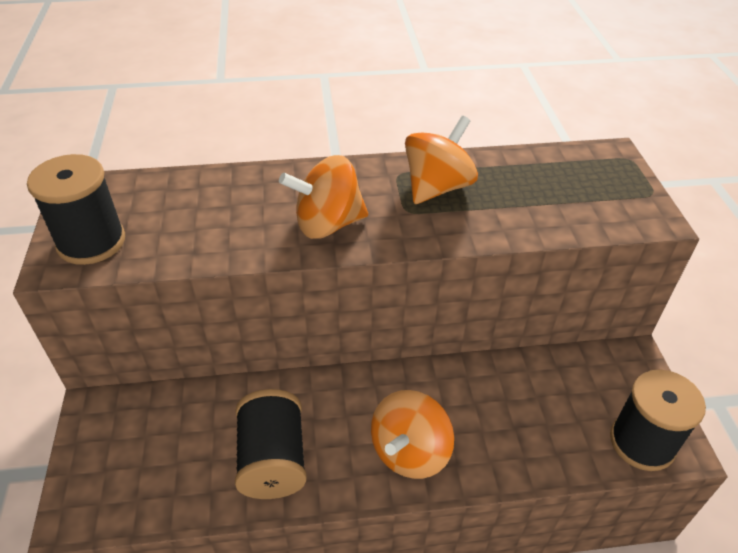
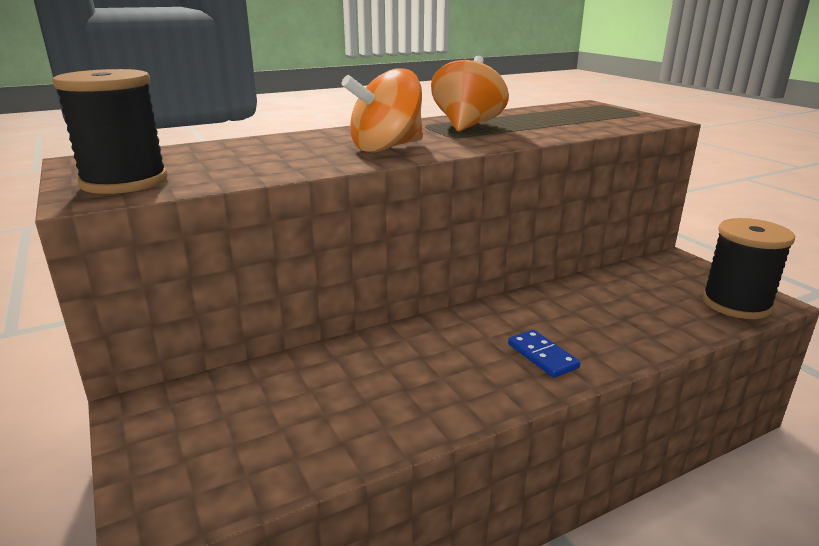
camera: 20 degrees left, 20 degrees down
black spool [235,389,307,499] -> none
orange spinning top [371,390,454,479] -> blue domino [508,330,580,378]

